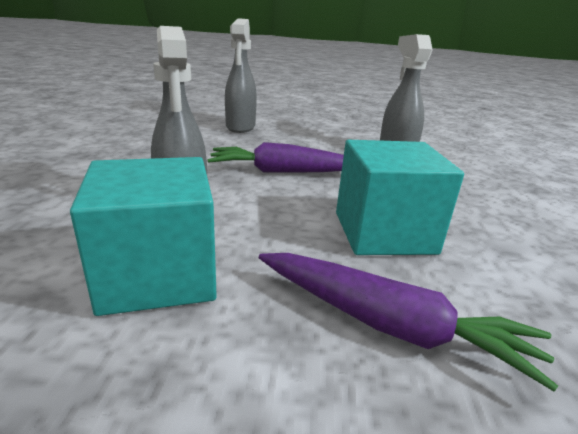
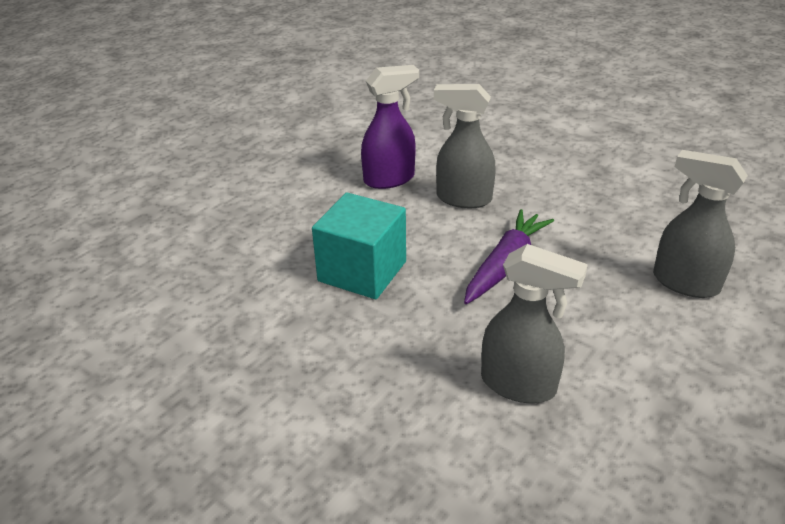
camera: 125 degrees right, 10 degrees up
turquoise cube [70,157,217,316] -> purple spray bottle [361,65,419,189]
purple carrot [259,253,558,391] -> none

